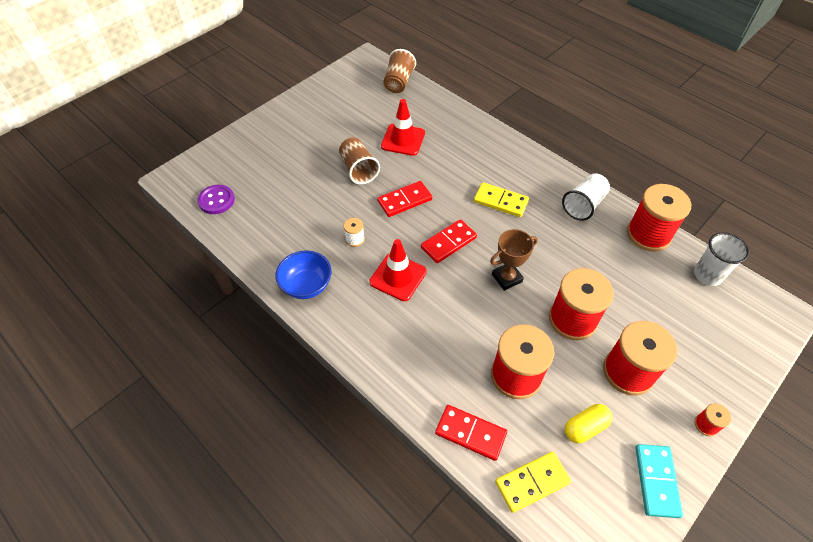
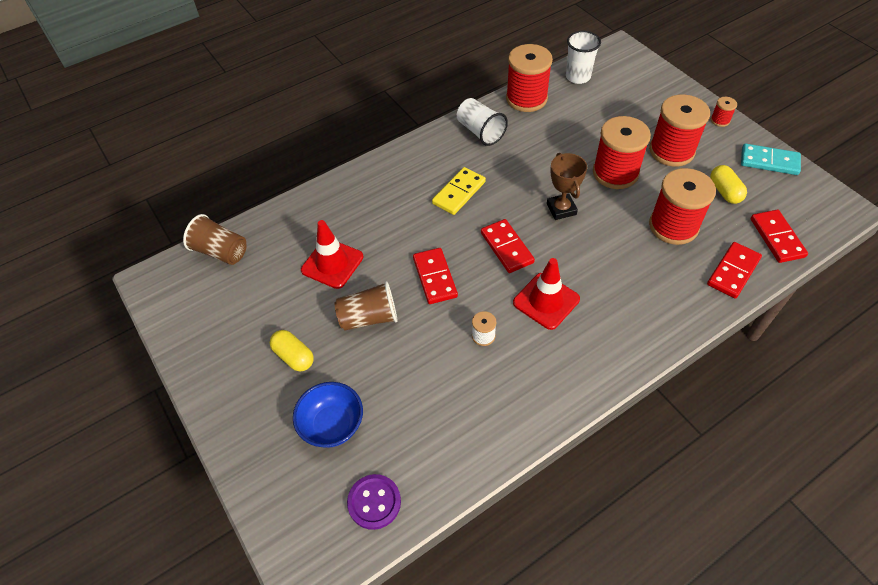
camera: 75 degrees left, 0 degrees up
blue bowl [275,251,332,299] -> blue bowl moved to [293,382,363,448]
yellow domino [495,452,571,513] -> red domino [751,210,808,263]
none -> yellow capsule [270,330,314,372]

